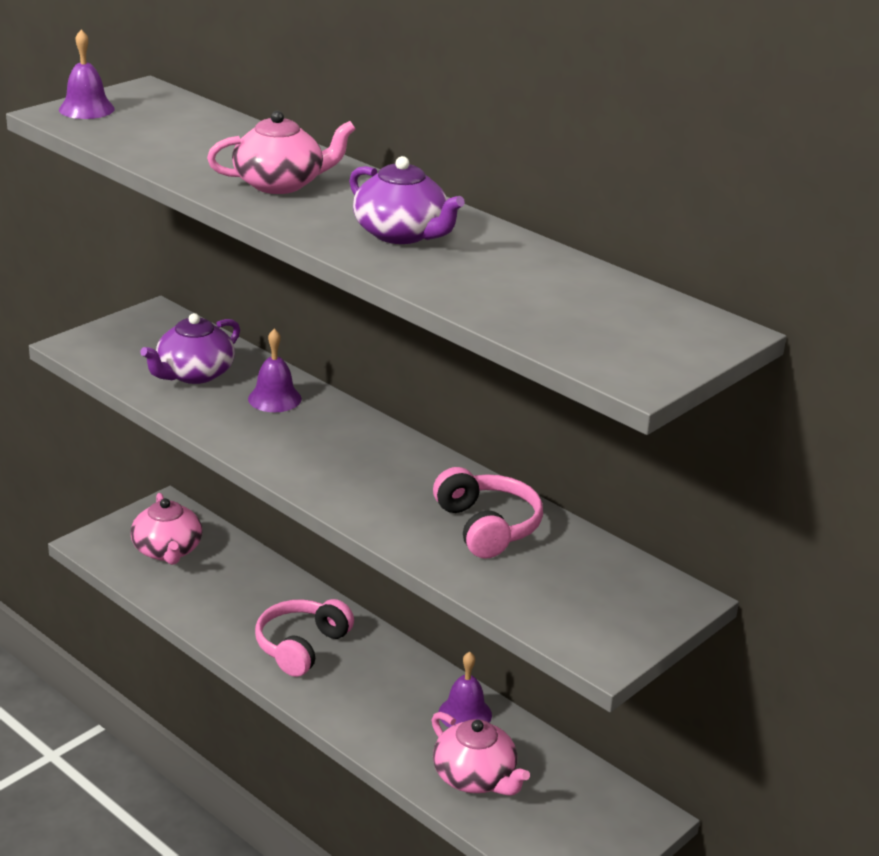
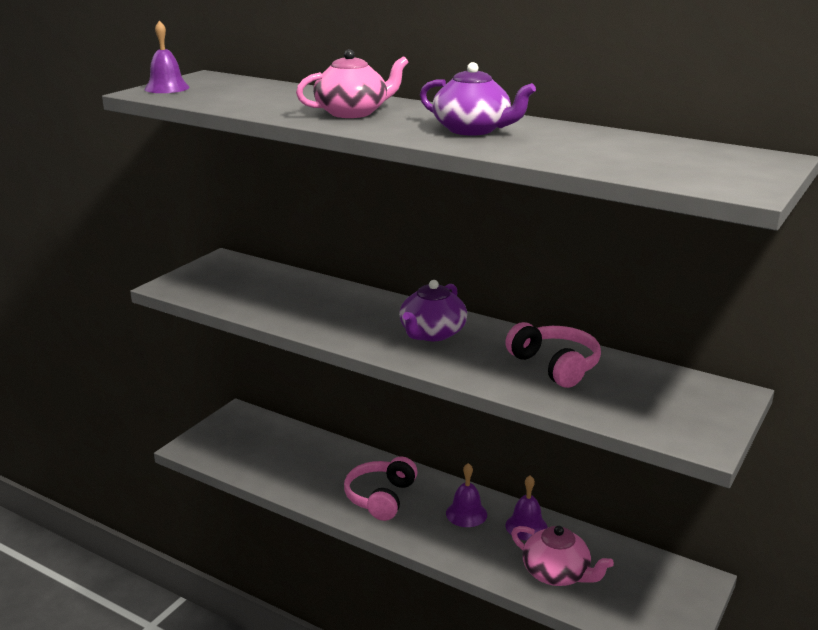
camera: 10 degrees left, 5 degrees down
pink teapot [131,493,202,565] -> none
purple teapot [140,313,240,384] -> purple teapot moved to [399,280,467,341]
purple bell [248,329,302,412] -> purple bell moved to [446,463,487,527]

